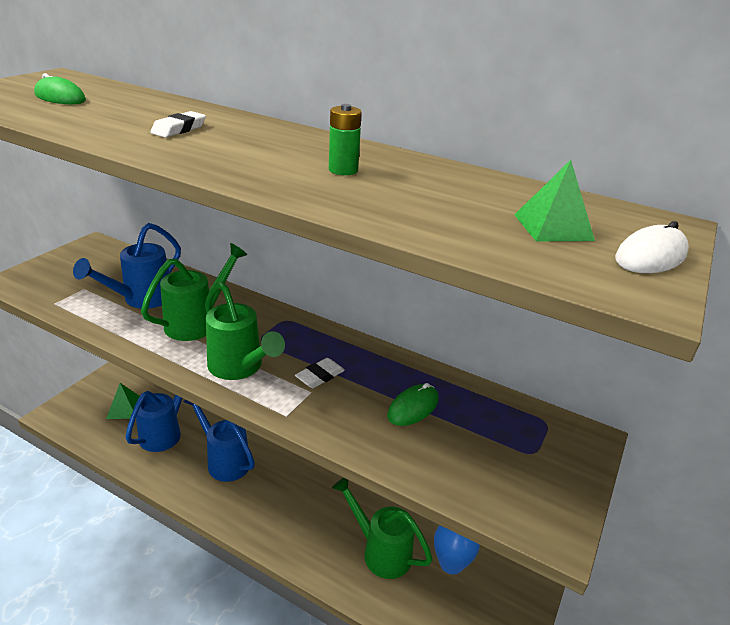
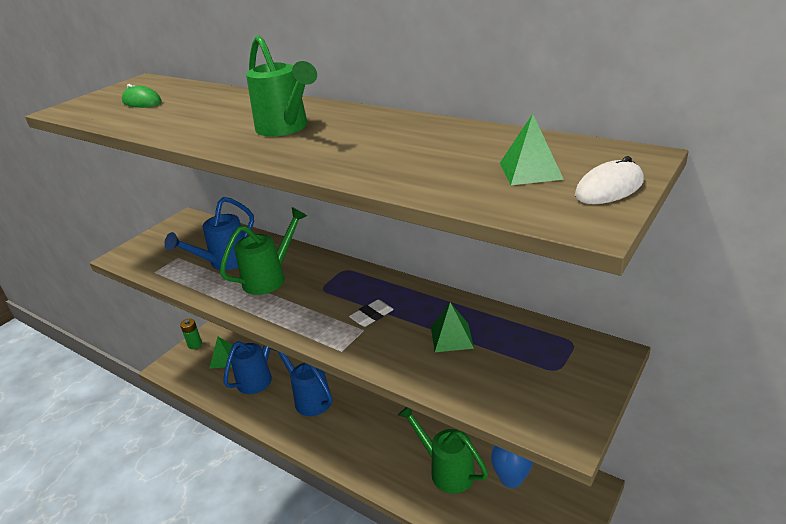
camera: 10 degrees right, 0 degrees up
white eraser [150,111,206,138] -> none
green watering can [205,282,285,380] -> green watering can moved to [246,35,317,136]
green battery [329,104,362,175] -> green battery moved to [180,318,202,349]
green mouse [387,383,438,426] -> green pyramid [431,302,474,352]

